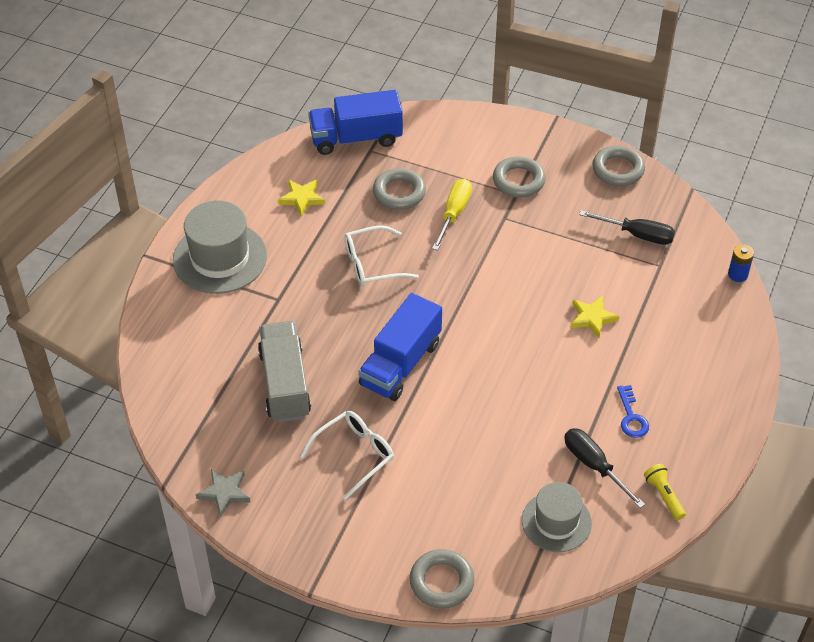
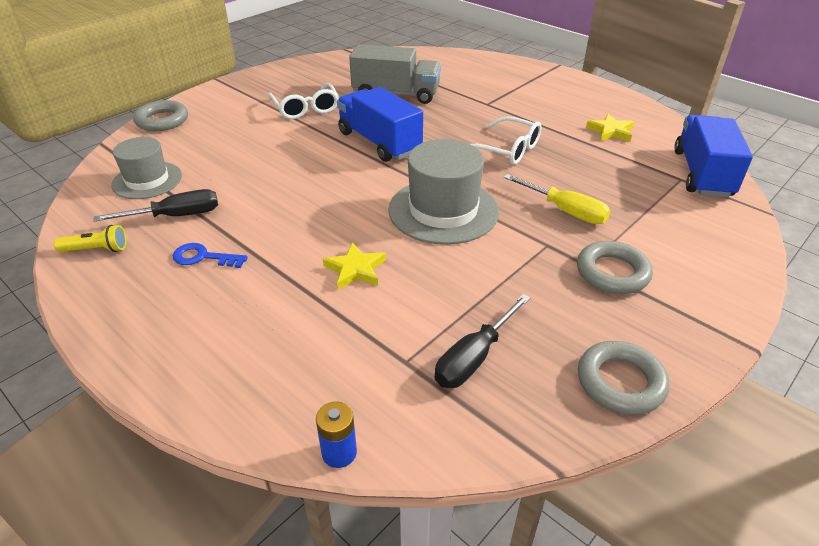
camera: 110 degrees right, 10 degrees down
grey hat [173,200,267,294] -> grey hat moved to [388,139,499,245]
grey star [196,469,250,518] -> none
white glasses [345,225,419,287] -> white glasses turned 120 degrees clockwise [471,116,542,165]
grey ring [373,168,426,210] -> none

